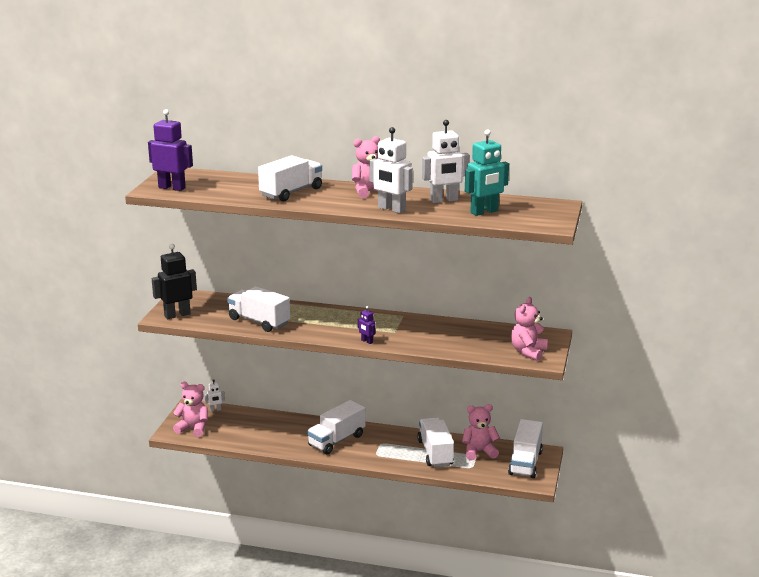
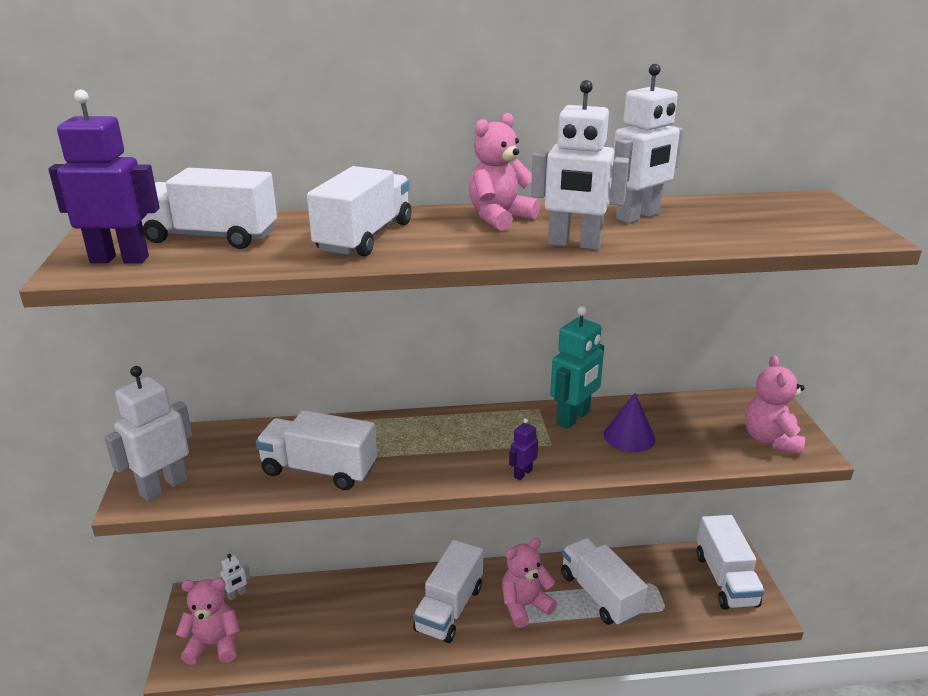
camera: 20 degrees left, 5 degrees up
black robot [152,244,197,319] -> white robot [104,366,193,501]
purple robot [358,306,375,344] -> purple robot turned 105 degrees clockwise [509,418,538,480]
pink teddy bear [462,404,500,460] -> pink teddy bear moved to [502,538,557,628]
turquoise robot [465,129,509,216] -> turquoise robot moved to [550,306,604,429]
none -> white truck [141,168,277,249]
none -> purple cone [604,393,655,452]

